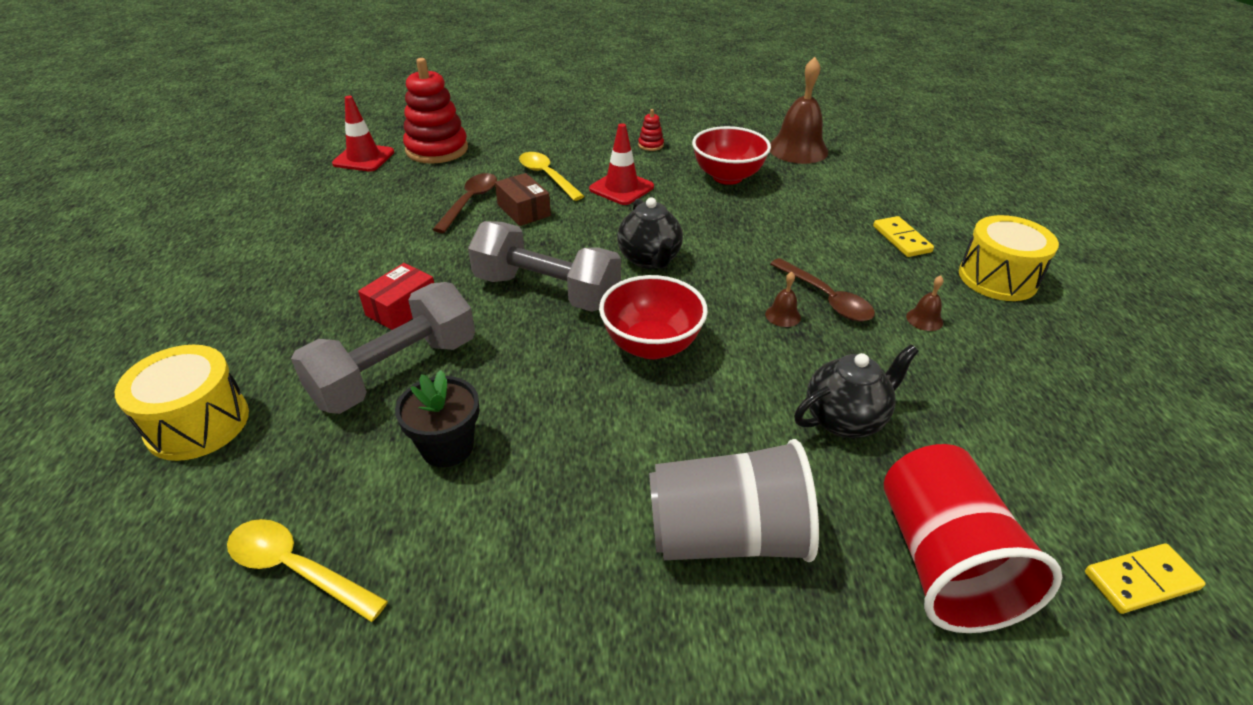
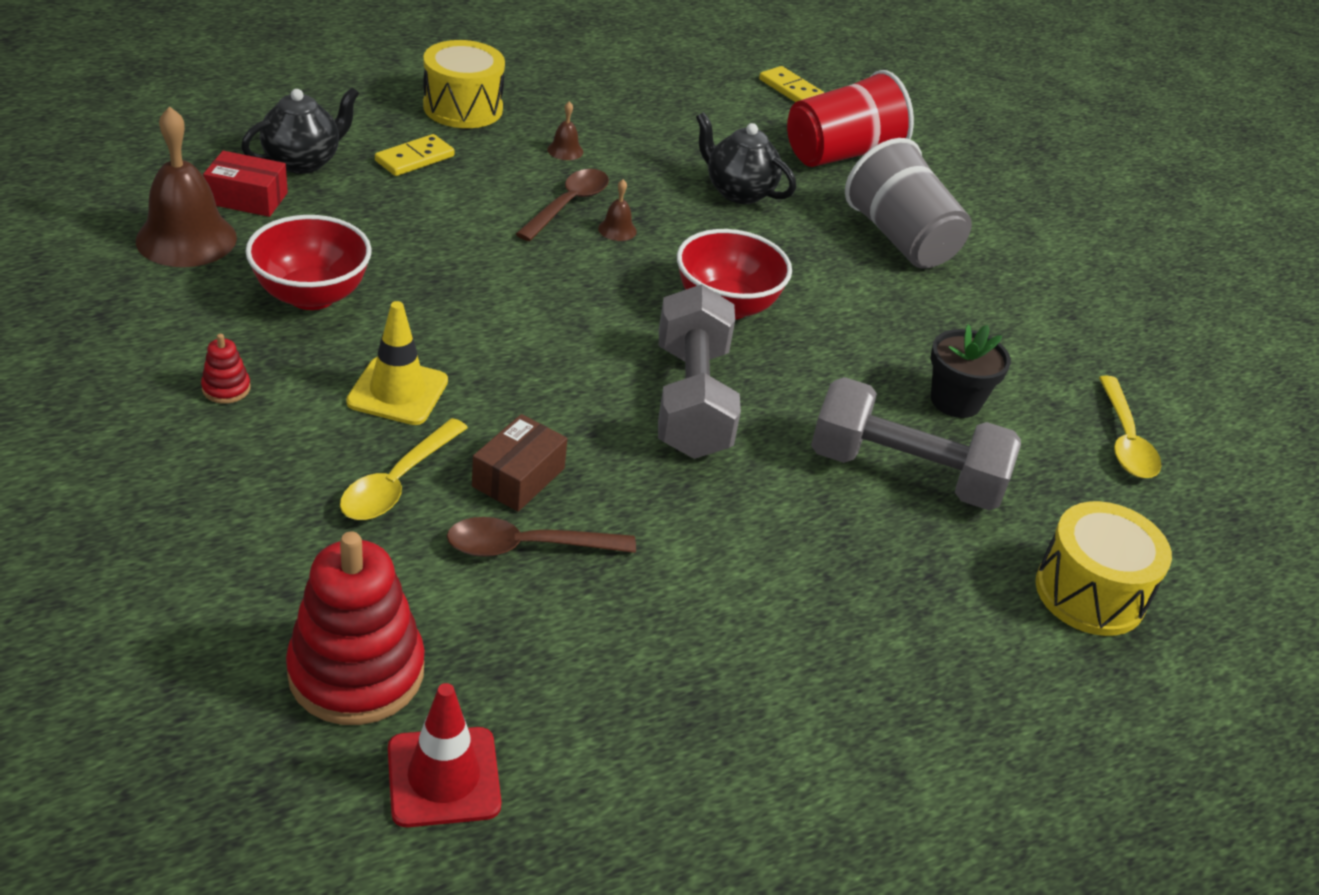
camera: 120 degrees left, 0 degrees up
red box [358,263,434,330] -> red box moved to [203,151,288,217]
red traffic cone [589,123,654,205] -> yellow traffic cone [346,301,448,425]
black teapot [617,197,683,269] -> black teapot moved to [241,87,359,174]

